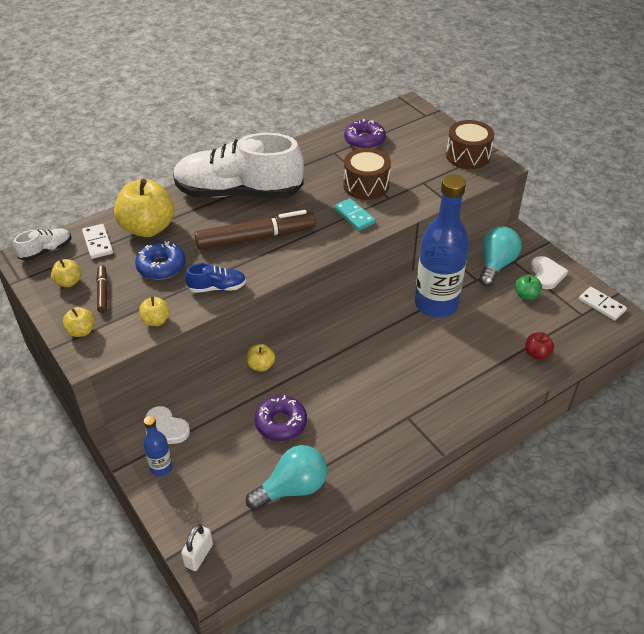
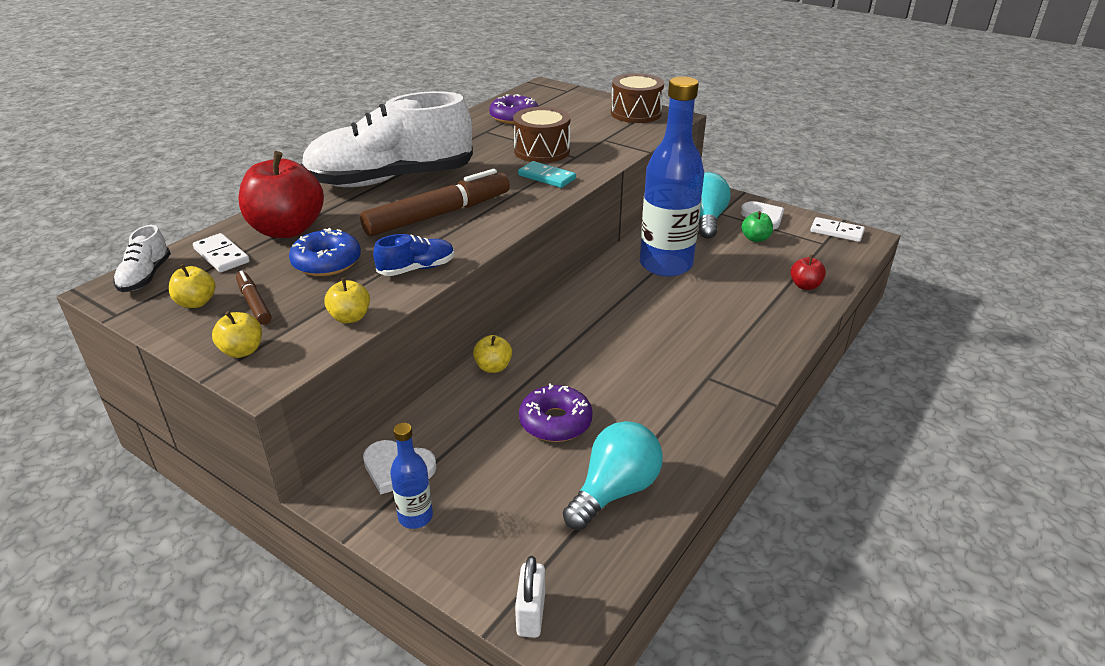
camera: 20 degrees left, 10 degrees down
white shoe [14,228,71,261] -> white shoe turned 150 degrees clockwise [113,225,171,292]
yellow apple [114,179,174,237] -> red apple [239,151,324,238]

